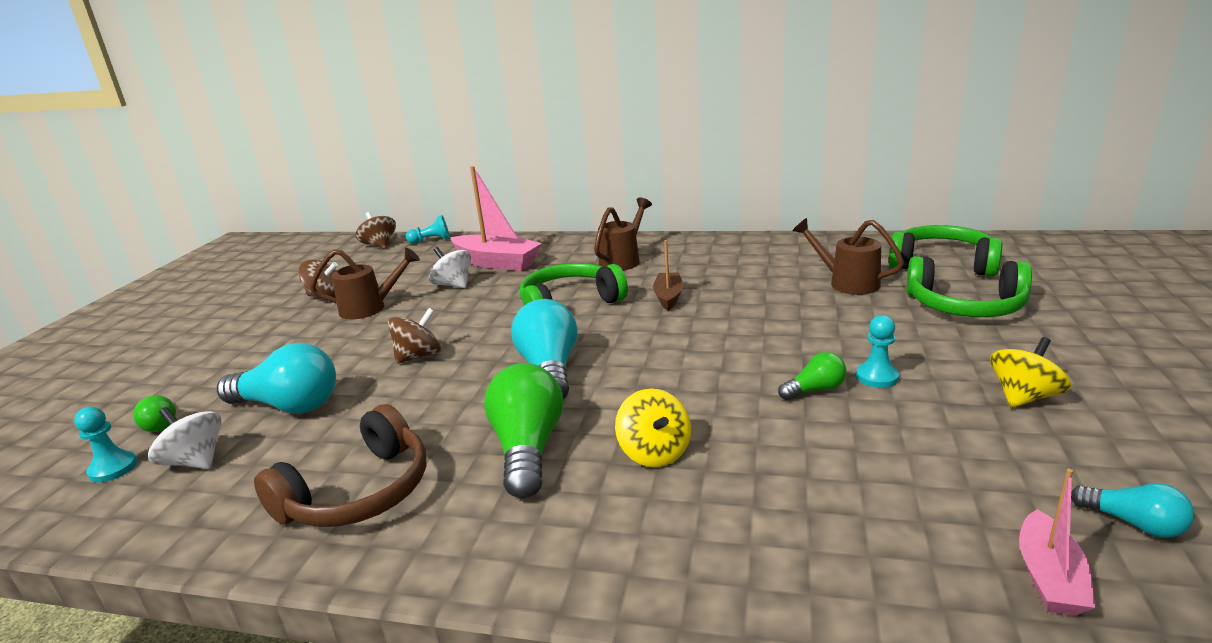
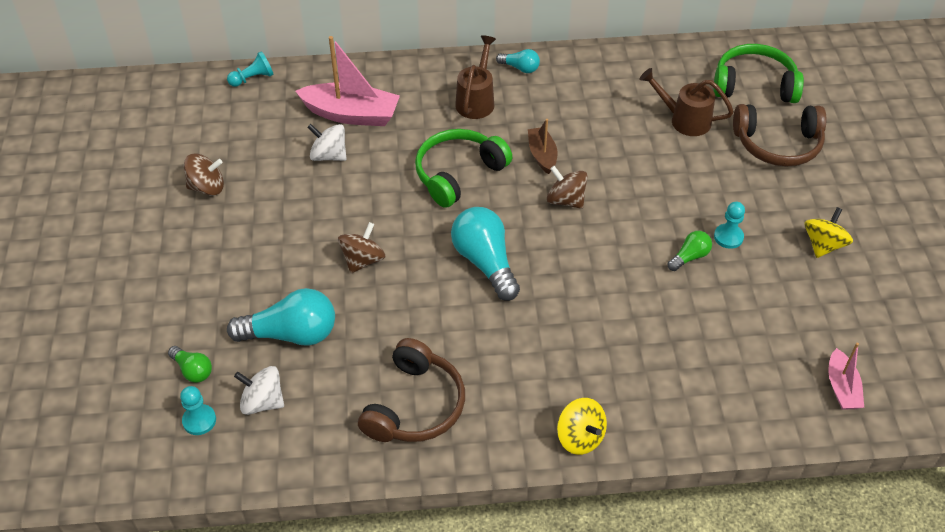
camera: 20 degrees left, 25 degrees up
brown watering can [310,248,420,319] -> none
brown spinning top [355,212,396,249] -> brown spinning top moved to [547,166,588,209]
green light bulb [484,363,563,498] -> none
yellow spinning top [615,389,691,467] -> yellow spinning top moved to [557,398,607,455]
green headphones [907,256,1032,317] -> brown headphones [733,104,826,167]
turquoise light bulb [1071,483,1194,538] -> turquoise light bulb moved to [496,49,540,73]

